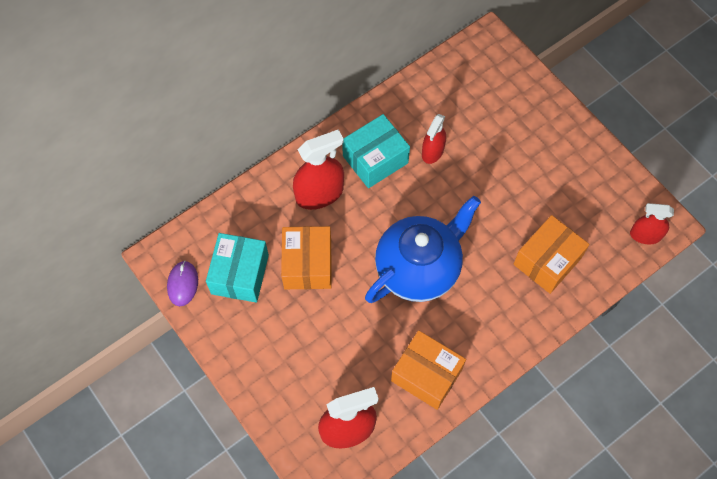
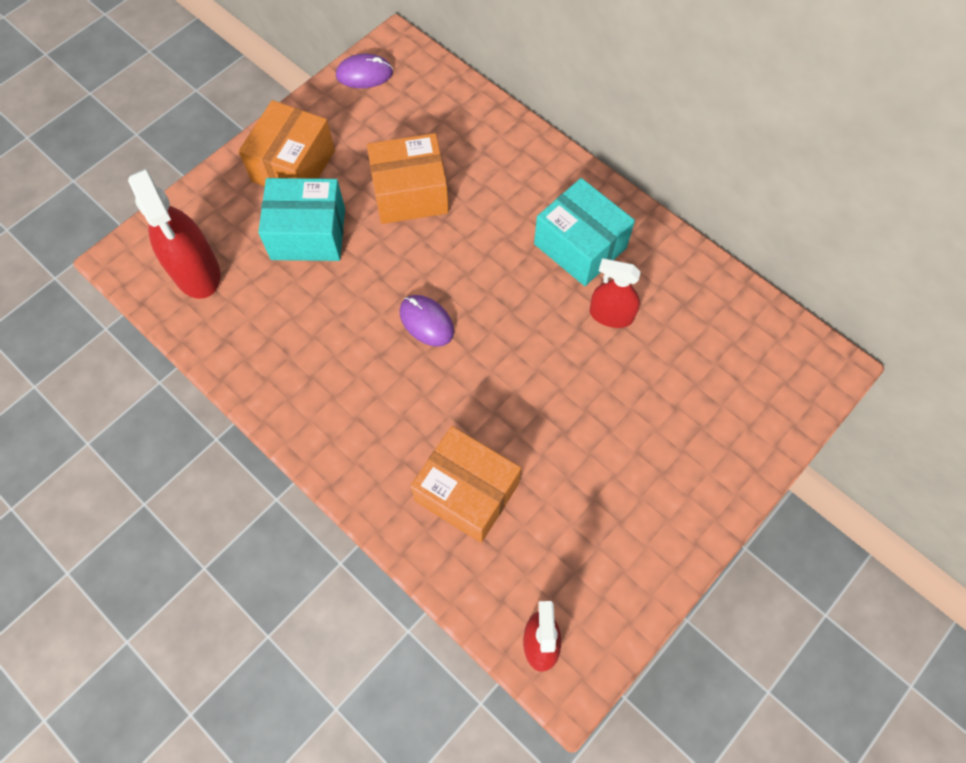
camera: 80 degrees right, 0 degrees up
turquoise box [206,233,269,303] -> turquoise box moved to [258,178,345,261]
red spray bottle [293,129,344,210] -> none
blue teapot [365,196,481,303] -> purple mouse [400,295,454,347]
orange box [391,330,466,410] -> orange box moved to [239,100,335,186]

